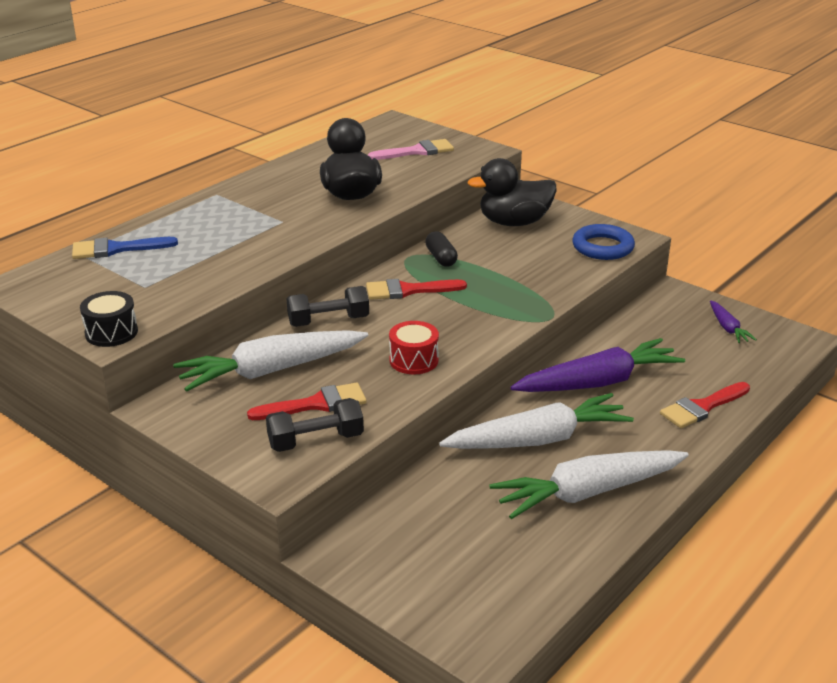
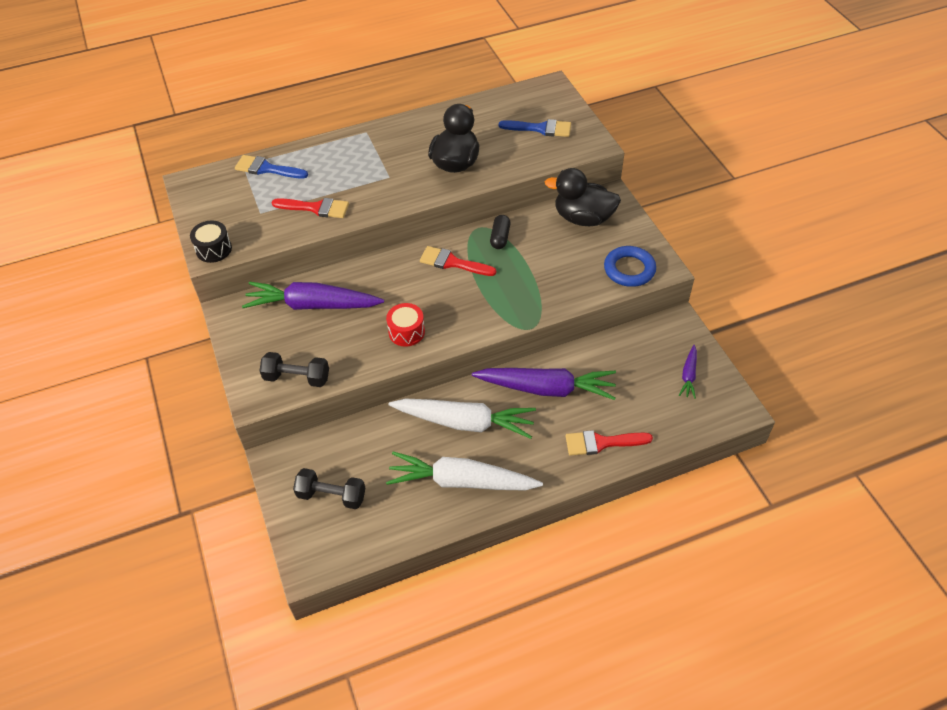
camera: 30 degrees right, 20 degrees up
white carrot [173,330,368,392] -> purple carrot [242,282,384,310]
red brush [247,382,367,420] -> red brush moved to [271,198,349,218]
black dumbbell [287,286,369,327] -> black dumbbell moved to [293,468,365,509]
pink brush [368,139,454,160] -> blue brush [499,119,571,137]

